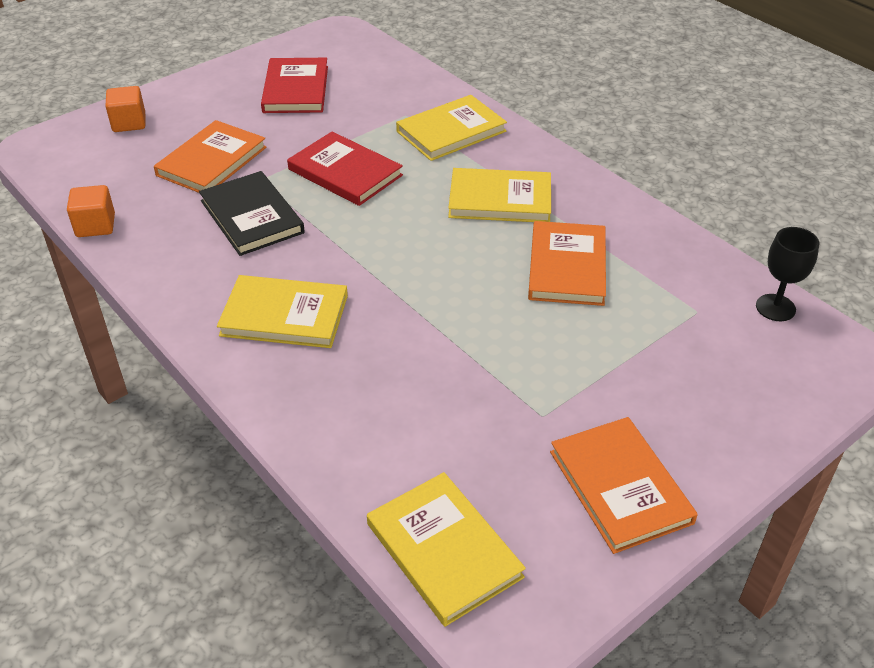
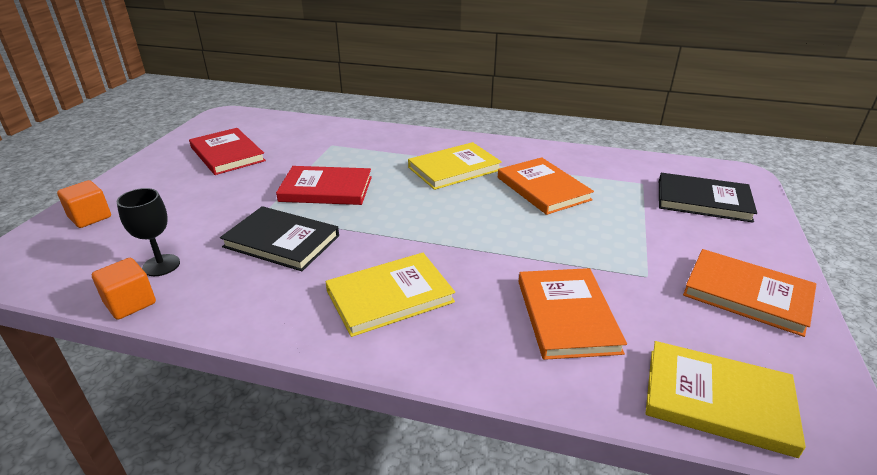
camera: 35 degrees left, 10 degrees down
orange book [154,120,267,193] -> orange book moved to [518,268,627,360]
yellow book [396,95,507,161] -> none
black goblet [756,227,820,321] -> black goblet moved to [116,188,180,276]
none -> black book [659,173,757,223]

